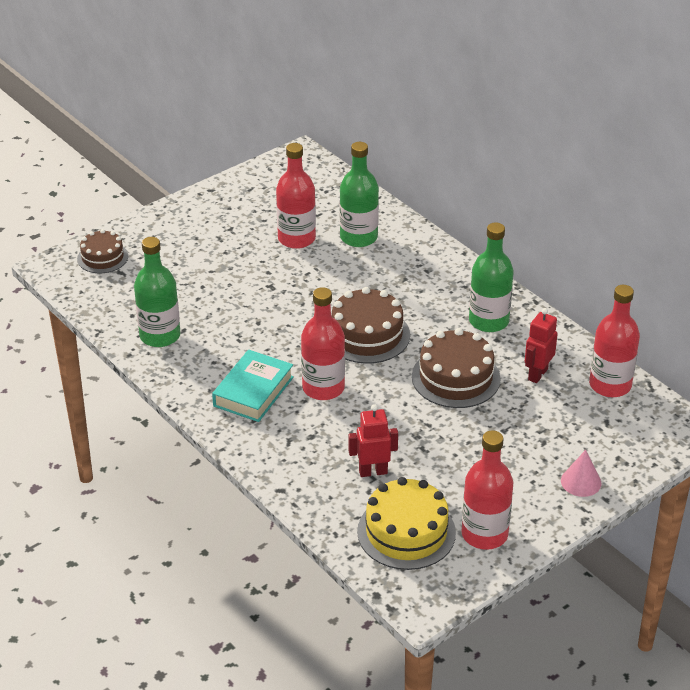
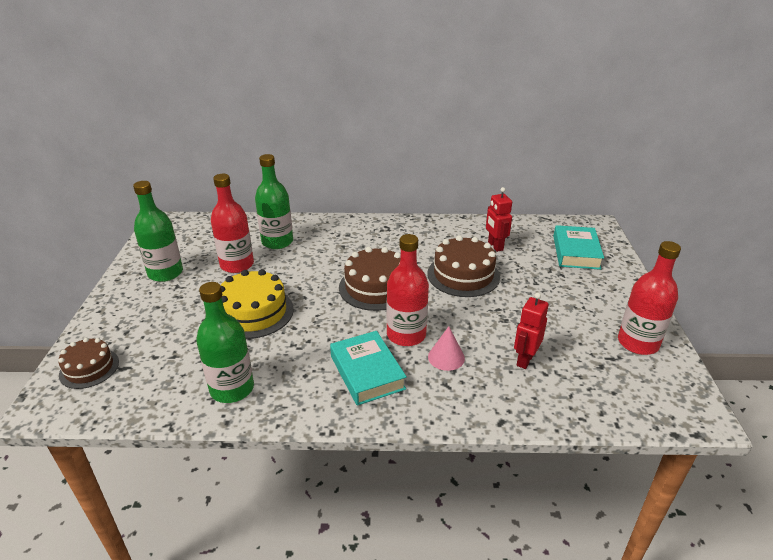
camera: 50 degrees left, 5 degrees down
yellow cake [357,477,456,570] -> yellow cake moved to [221,269,294,339]
green bottle [469,222,514,332] -> green bottle moved to [133,181,183,282]
pink cone [561,450,601,497] -> pink cone moved to [428,326,465,371]
red bottle [589,285,640,397] -> none
none -> turquoise book [553,225,604,270]

